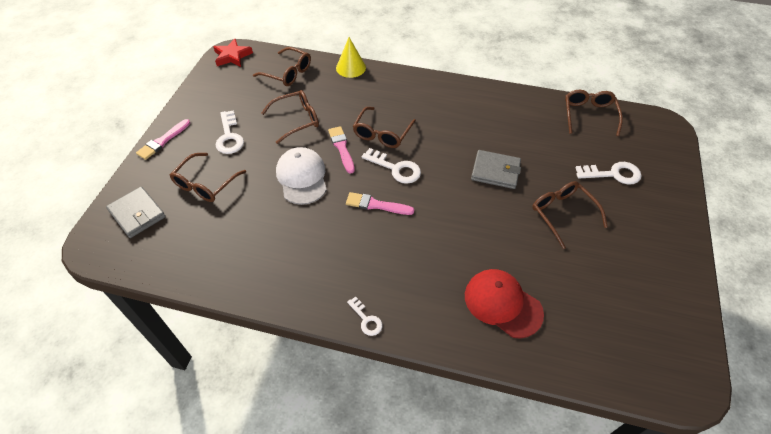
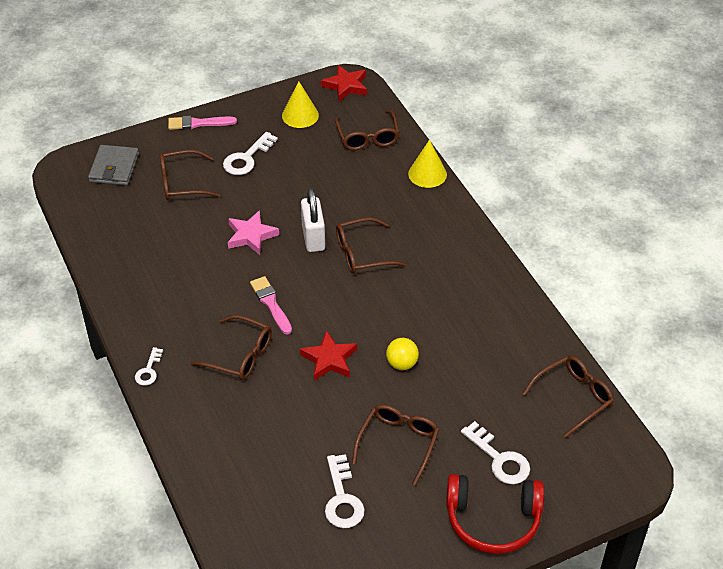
camera: 50 degrees right, 5 degrees down
brown glasses [261,90,319,144] -> brown glasses moved to [190,315,272,380]
white cap [276,147,327,205] -> pink star [228,210,279,255]
pink brush [328,126,355,174] -> white padlock [301,188,325,252]
white key [362,148,421,184] -> white key moved to [325,454,365,528]
red cap [465,269,544,338] -> none
grey wallet [471,150,521,189] -> yellow ball [386,338,419,370]
none -> yellow cone [282,81,319,128]
none -> red star [300,330,357,381]
none -> red headphones [446,474,544,554]

